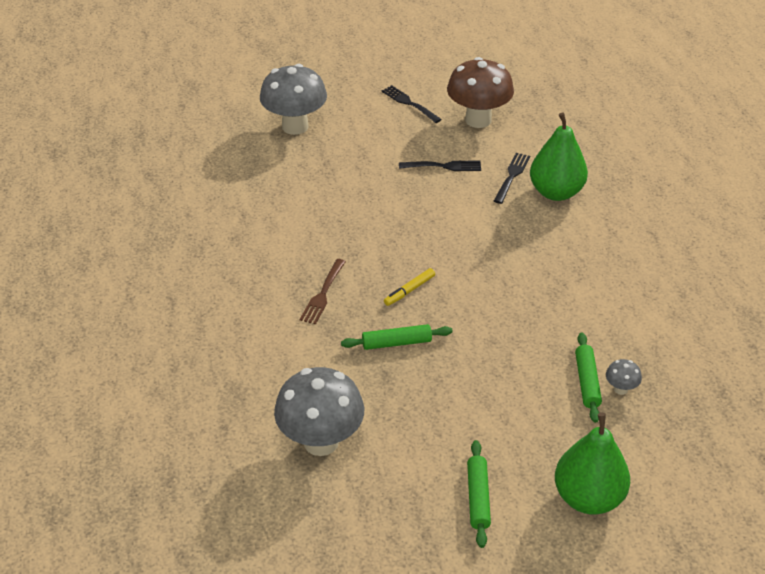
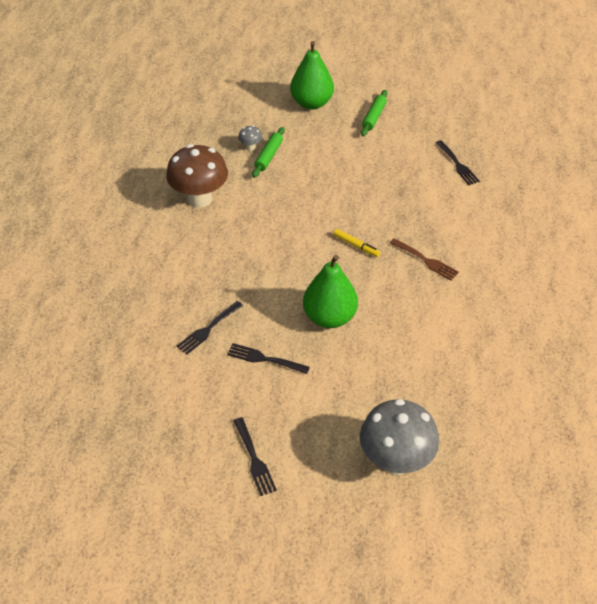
camera: 160 degrees left, 5 degrees up
grey mushroom [274,367,364,456] -> black fork [436,140,480,185]
brown fork [300,259,346,324] -> brown fork turned 90 degrees clockwise [390,238,459,280]
green rolling pin [341,324,453,350] -> none
yellow marker [384,268,435,306] -> yellow marker turned 60 degrees clockwise [333,229,381,257]
brown mushroom [447,57,514,128] -> brown mushroom moved to [166,144,228,208]
green pear [530,112,588,201] -> green pear moved to [303,255,358,328]

